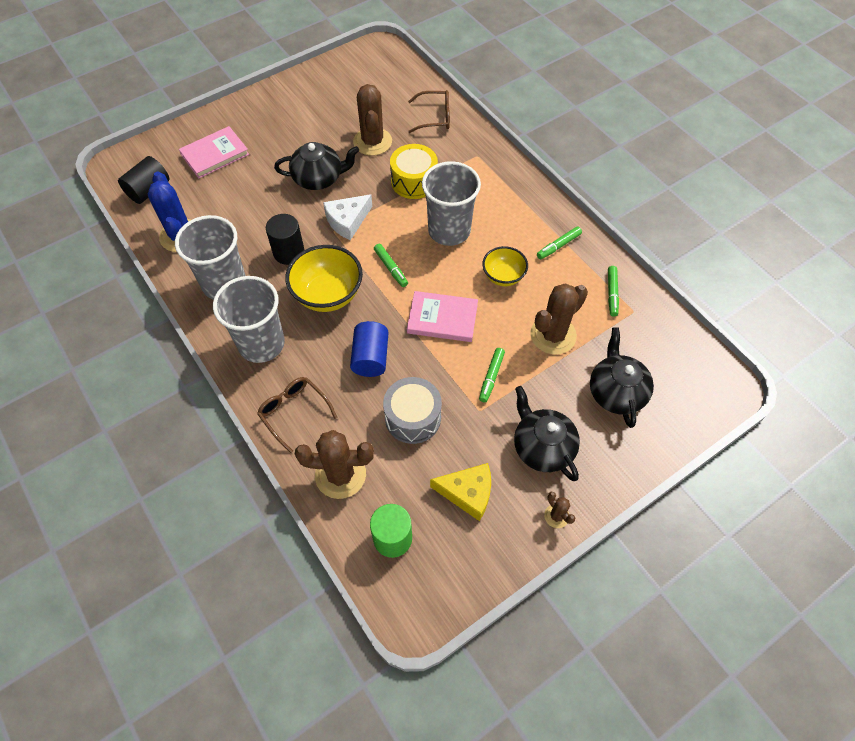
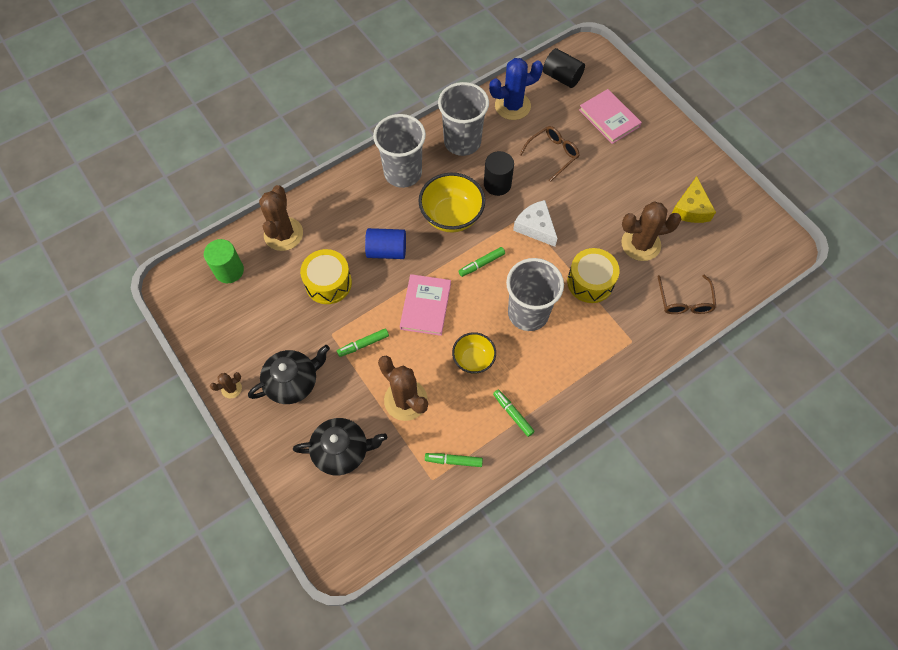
camera: 90 degrees right, 5 degrees up
brown glasses [257,377,338,453] -> brown glasses moved to [519,126,580,182]
black teapot [274,142,359,190] -> none
grey drum [383,377,442,444] -> yellow drum [300,249,352,304]
yellow cheese [430,463,491,521] -> yellow cheese moved to [671,176,716,223]
green marker [479,348,505,402] -> green marker turned 45 degrees counterclockwise [337,328,389,357]

